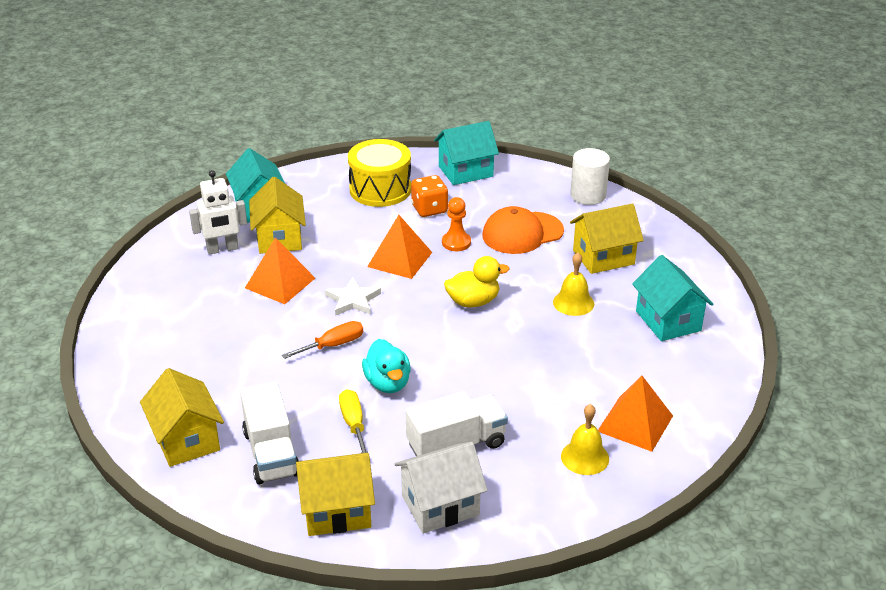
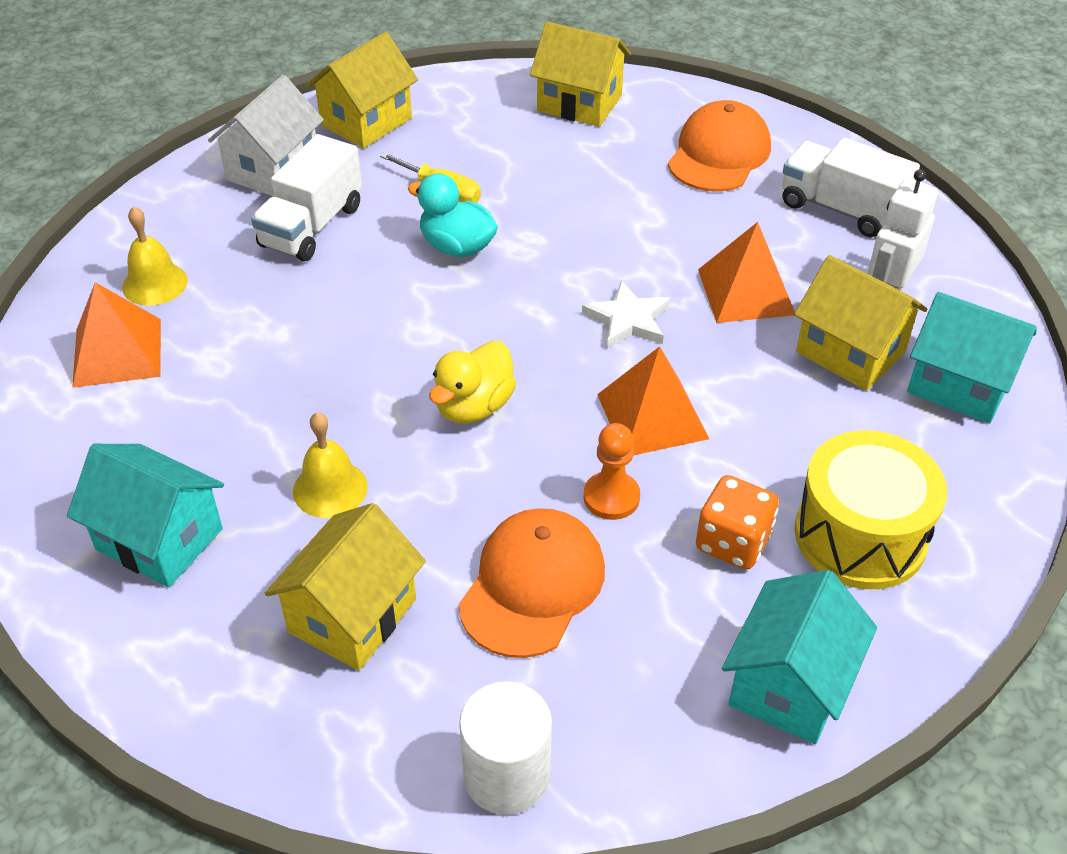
camera: 140 degrees right, 10 degrees up
white truck [240,382,298,484] -> white truck moved to [782,137,920,237]
orange screwdriver [282,321,363,359] -> none
none -> orange cap [668,100,771,192]

